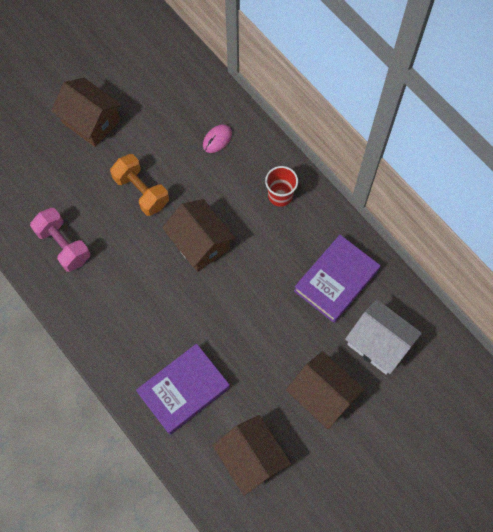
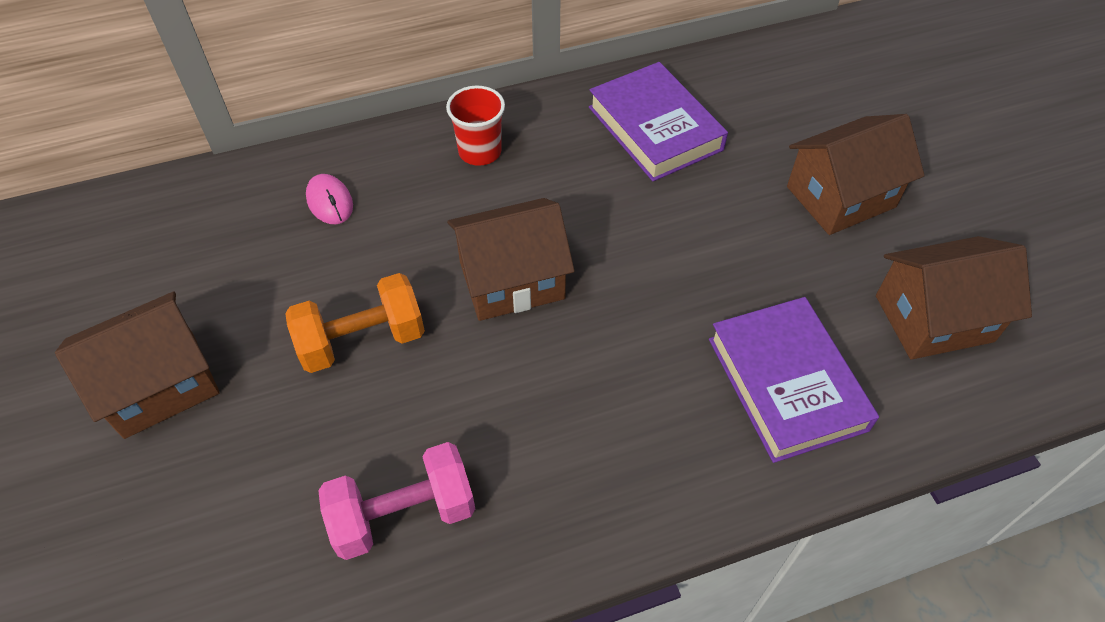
camera: 70 degrees left, 15 degrees down
white house [345,300,422,375] -> none

